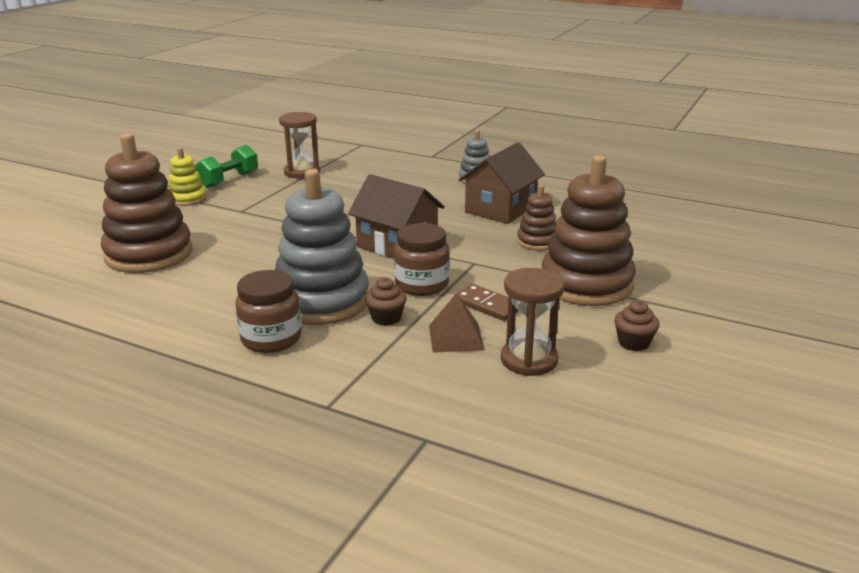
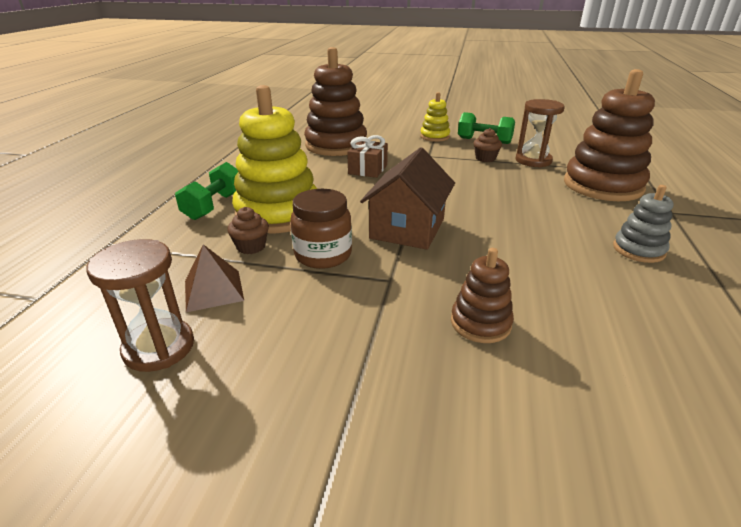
camera: 75 degrees right, 5 degrees up
brown jar [235,270,302,353] -> green dumbbell [175,162,238,220]
grey stacking toy [275,169,369,325] -> yellow stacking toy [232,85,317,233]
brown domino [454,284,519,321] -> none
brown house [459,142,545,224] -> none
brown stacking toy [542,155,636,306] -> brown stacking toy moved to [564,69,655,201]
brown cupcake [614,300,659,351] -> brown cupcake moved to [473,128,502,162]
none -> brown gift [347,135,388,178]

